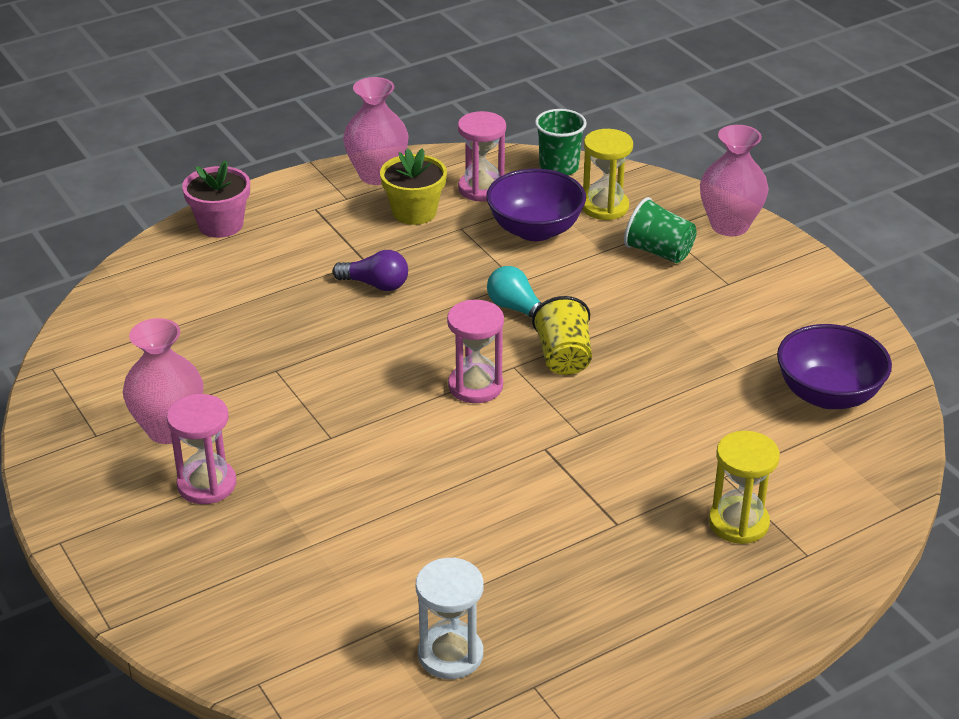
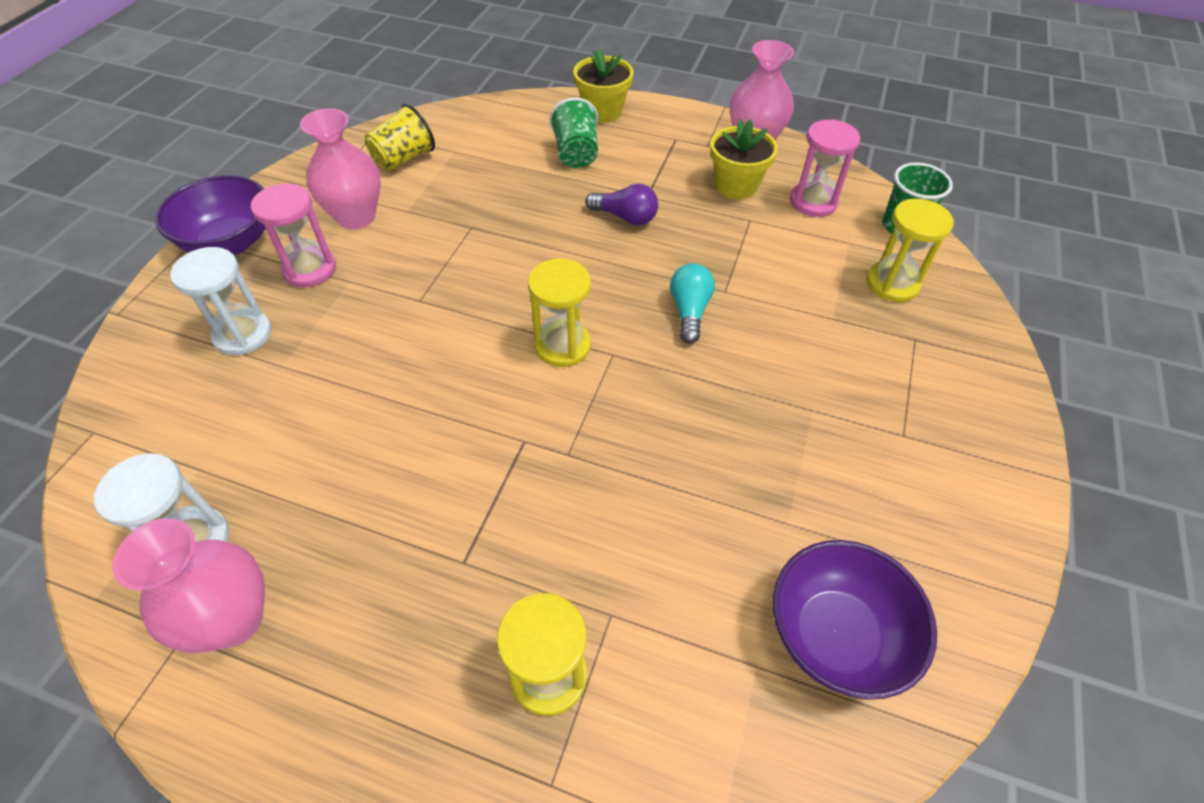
camera: 50 degrees right, 15 degrees up
pink flower pot [182,160,250,238] -> yellow flower pot [573,48,634,123]
purple light bulb [333,250,408,291] -> purple light bulb turned 45 degrees counterclockwise [585,184,658,226]
pink hourglass [447,300,504,403] -> yellow hourglass [528,258,591,367]
purple bowl [486,169,586,241] -> purple bowl moved to [155,175,265,255]
yellow cup [532,296,592,375] -> yellow cup moved to [365,104,435,171]
green cup [624,197,697,263] -> green cup moved to [549,97,598,168]
pink vase [700,125,769,236] -> pink vase moved to [112,518,265,653]
none -> white hourglass [170,247,272,356]

